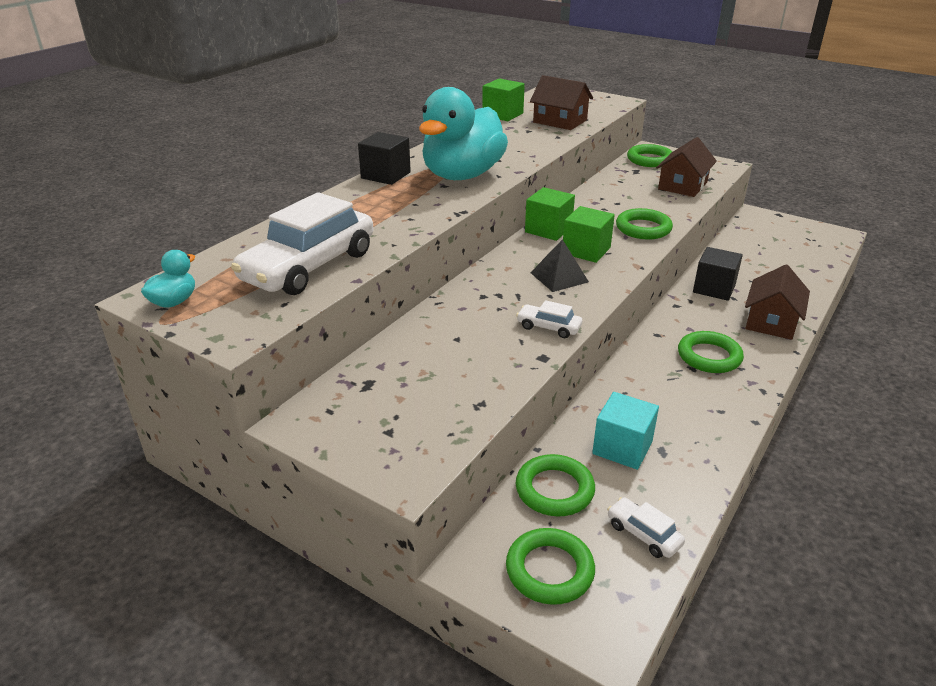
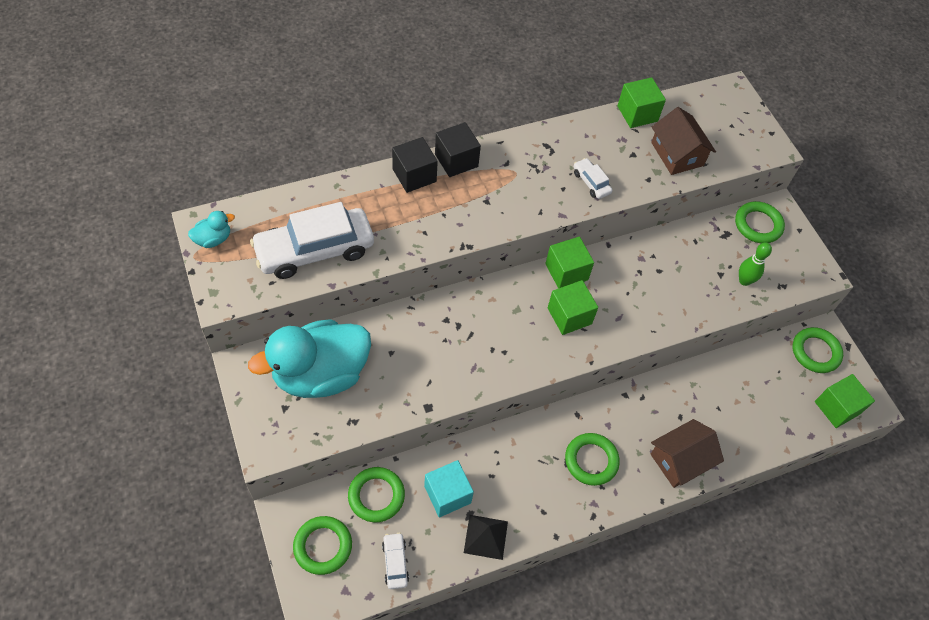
camera: 30 degrees right, 25 degrees up
turquoise duck [419,87,508,180] -> turquoise duck moved to [248,319,371,398]
white car [516,300,582,338] -> white car moved to [574,158,612,199]
black pyramid [530,239,589,292] -> black pyramid moved to [464,515,508,560]
green ring [616,208,673,240] -> green ring moved to [792,327,843,373]
brown house [656,137,717,197] -> green bowling pin [739,242,772,286]
black cube [693,247,743,301] -> black cube moved to [392,137,438,193]
none -> green cube [815,374,875,428]

